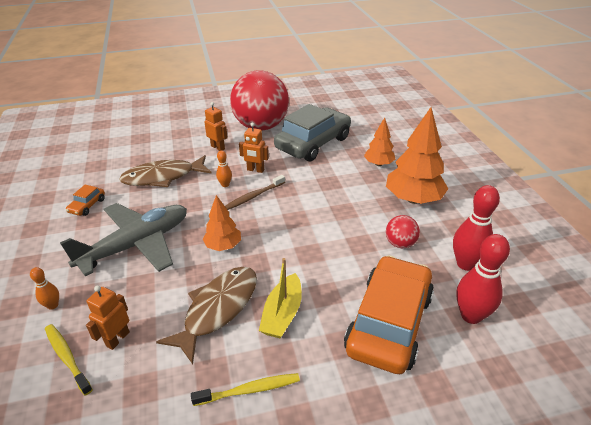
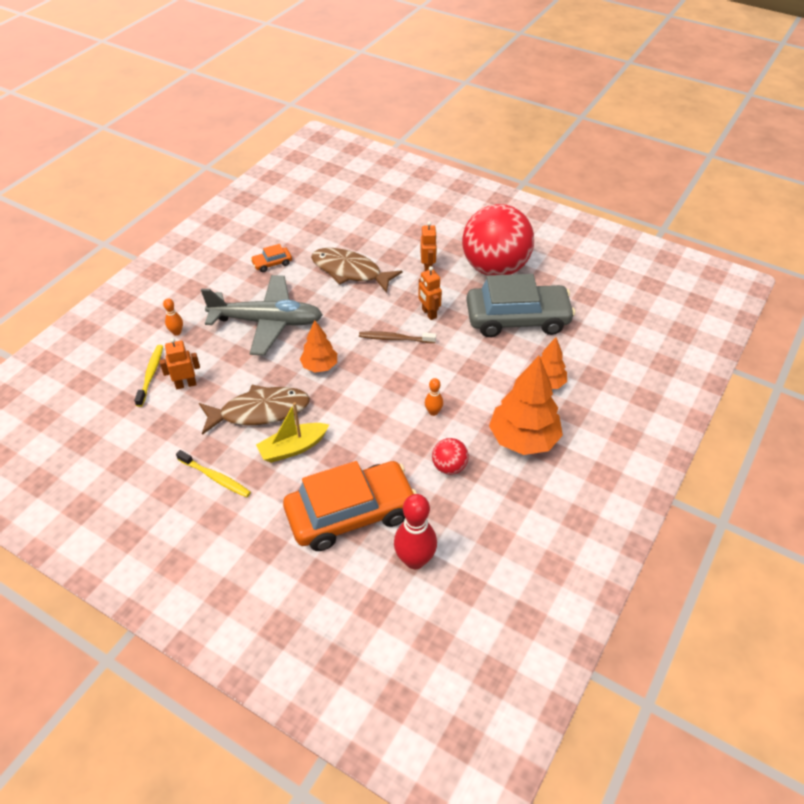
camera: 45 degrees right, 10 degrees up
orange bowling pin [216,150,232,187] -> orange bowling pin moved to [425,378,443,416]
red bowling pin [453,185,500,271] -> none

